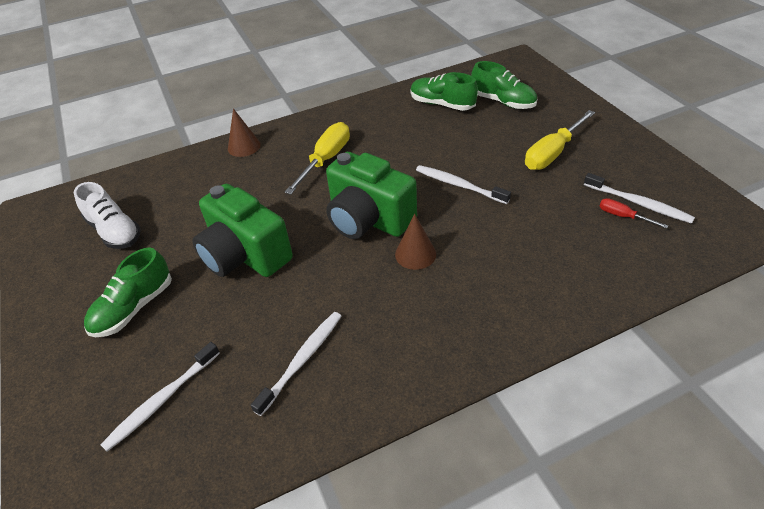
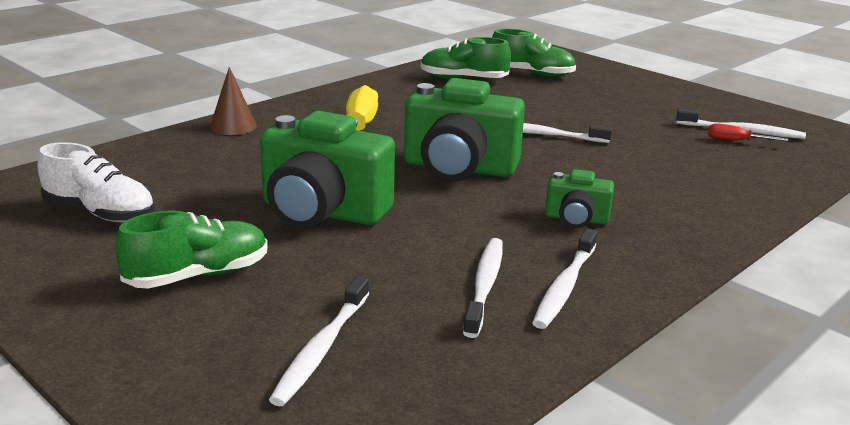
camera: 25 degrees left, 20 degrees down
green shoe [84,247,172,337] -> green shoe turned 135 degrees counterclockwise [115,210,267,289]
brown cone [395,214,436,270] -> none
yellow screwdriver [525,110,595,170] -> none
none -> white toothbrush [532,228,597,329]
none -> green camera [545,169,614,228]

